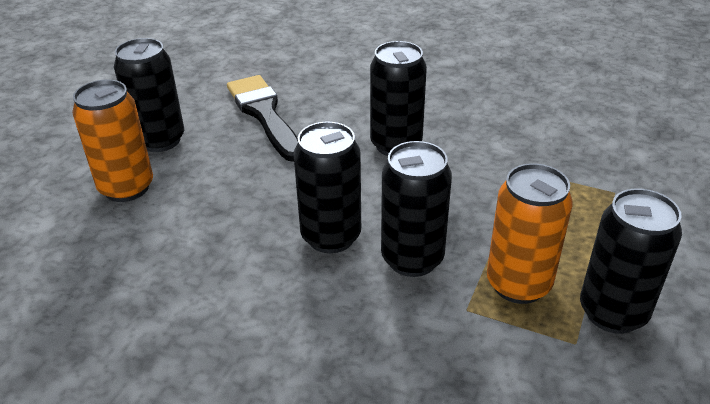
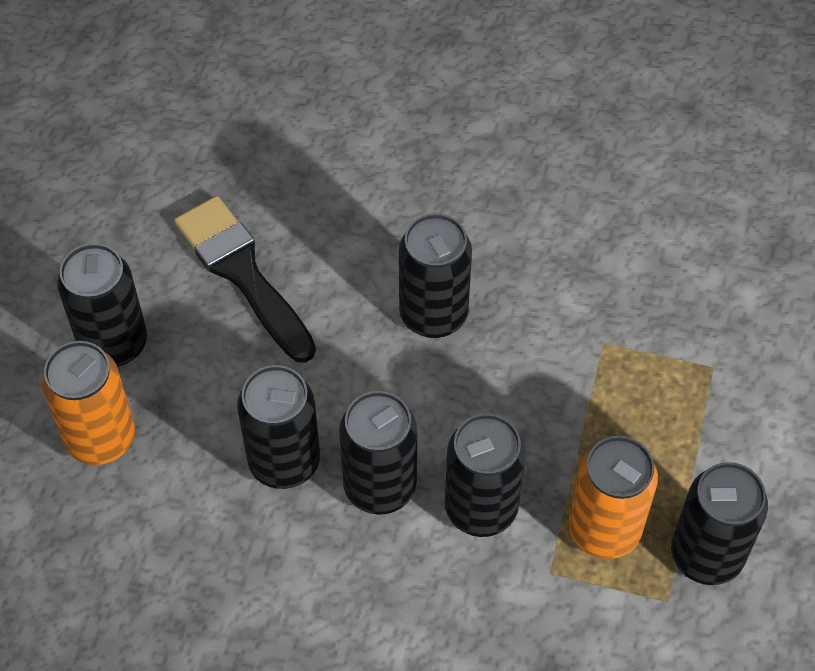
camera: 10 degrees left, 20 degrees up
none -> black can [237,365,320,489]

